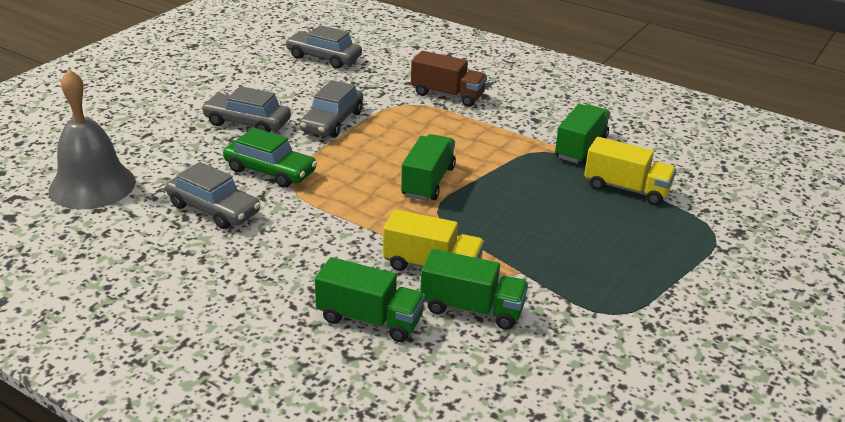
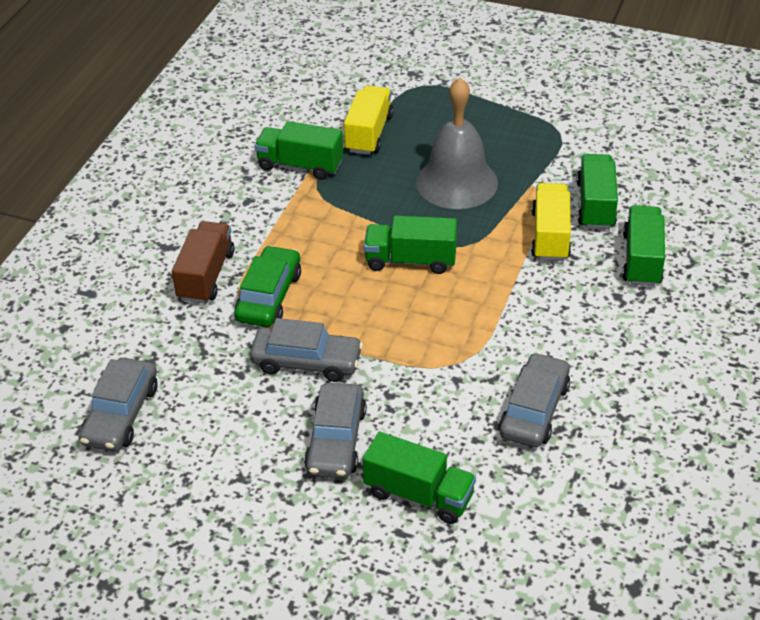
camera: 100 degrees left, 10 degrees up
grey bell [49,69,136,209] -> grey bell moved to [416,78,498,209]
green car [223,128,317,188] -> green car moved to [234,245,301,327]
none -> green truck [363,432,476,524]

